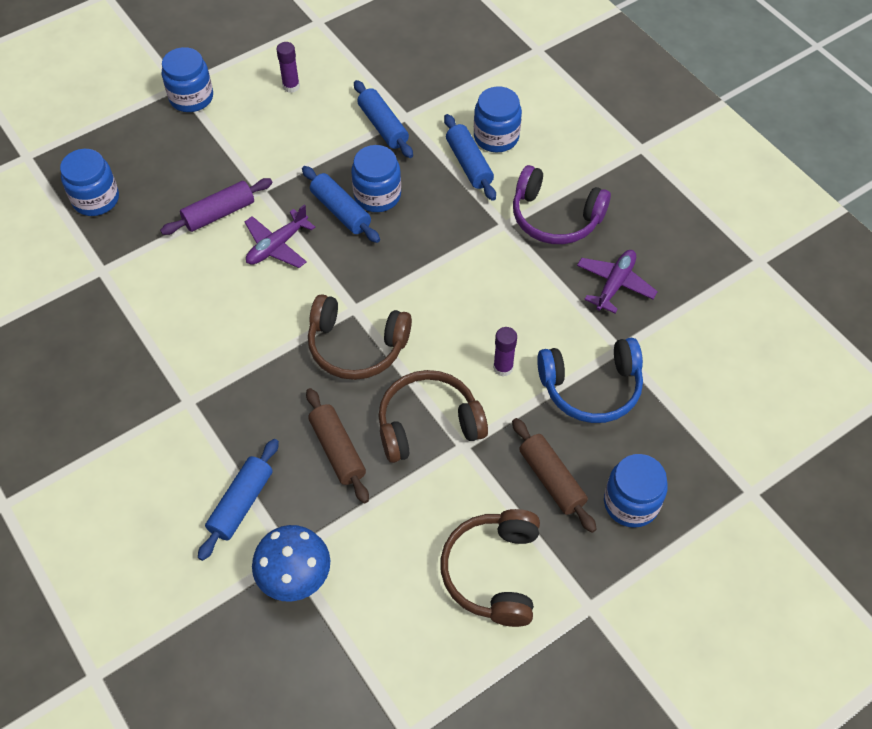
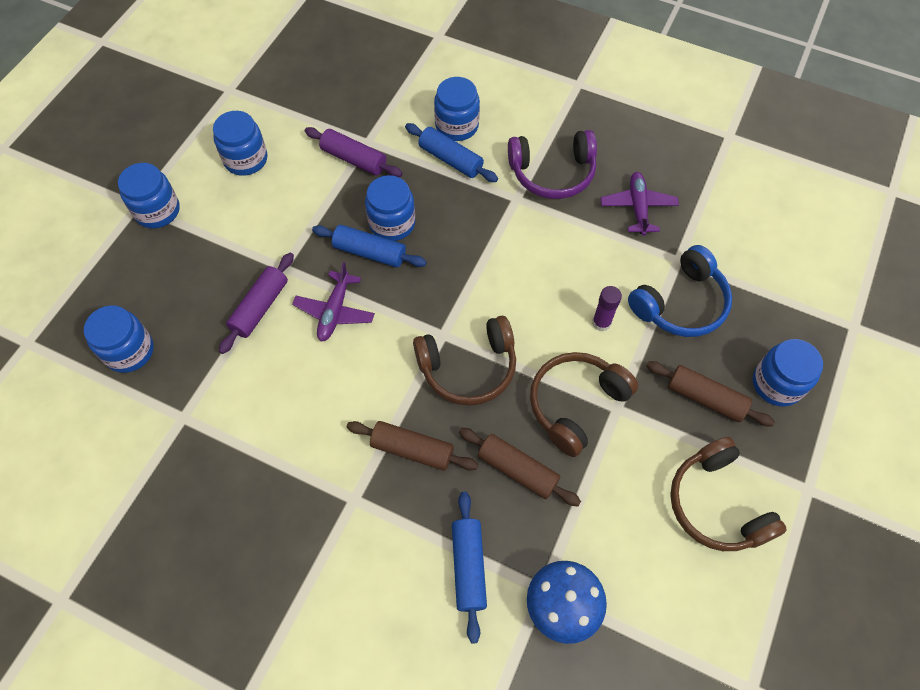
camera: 30 degrees left, 5 degrees up
purple glue stick [276,42,300,93] -> blue jar [213,111,267,176]
blue rolling pin [354,80,413,158] -> purple rolling pin [305,127,403,177]
none -> brown rolling pin [347,421,478,471]

